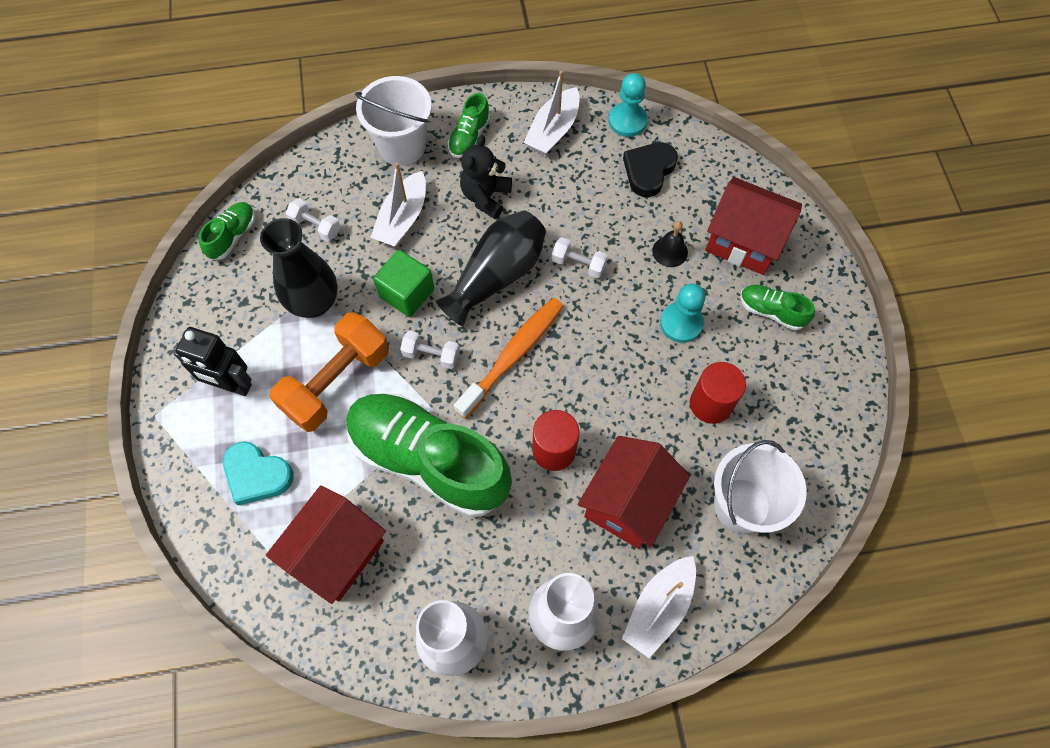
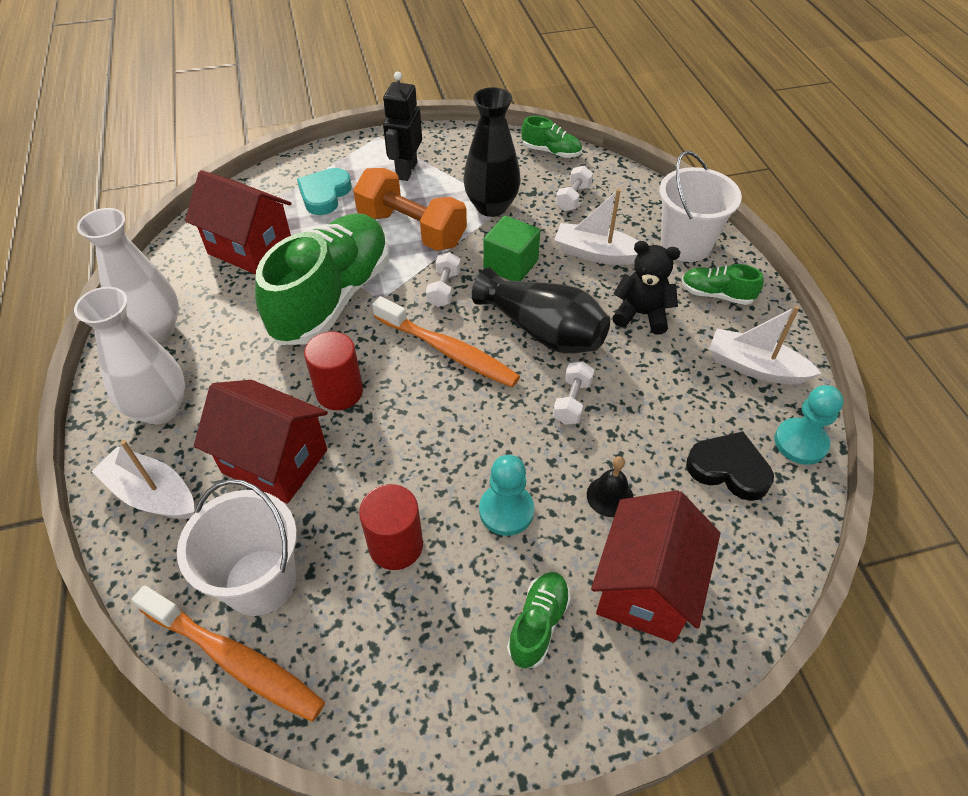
camera: 85 degrees right, 15 degrees down
none -> orange toothbrush [132,586,325,722]

